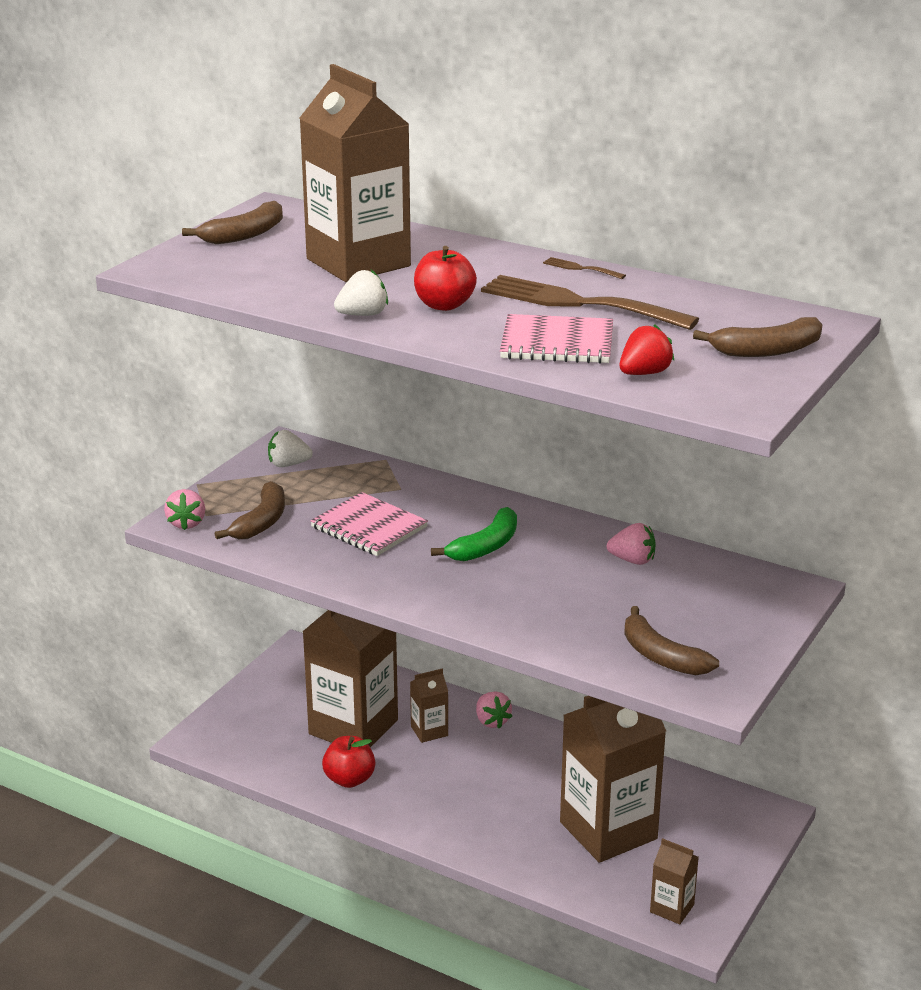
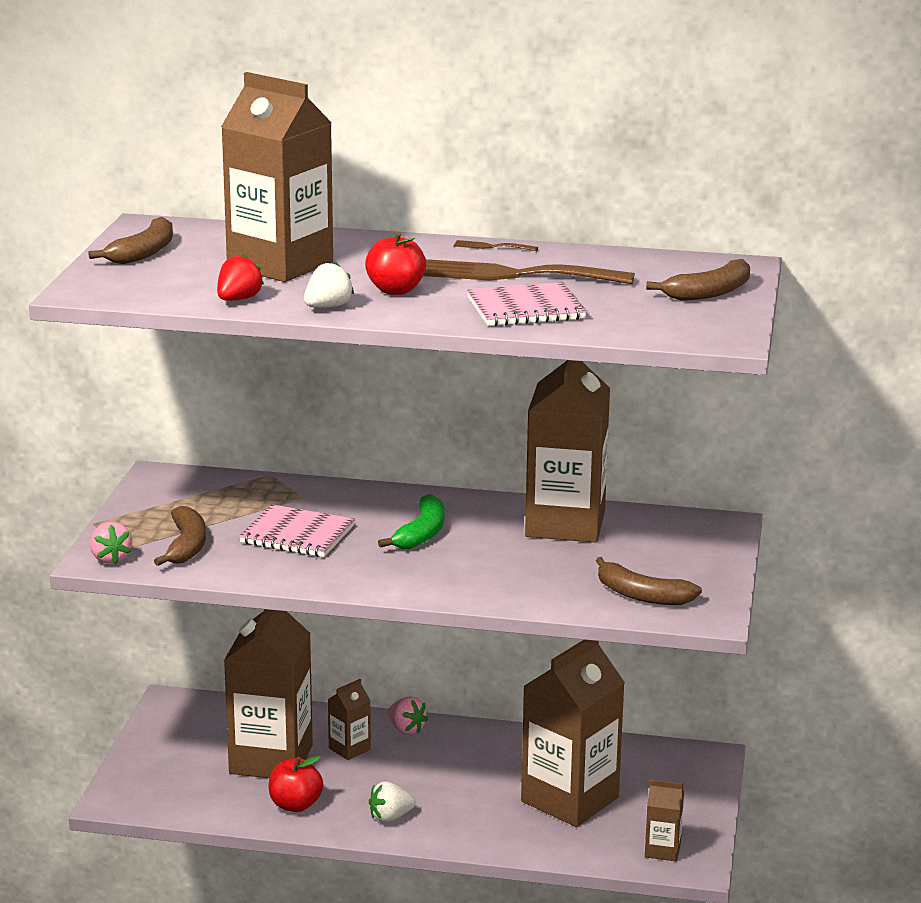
camera: 20 degrees left, 5 degrees down
white strawberry [268,430,313,467] -> white strawberry moved to [369,781,416,822]
pink strawberry [607,523,656,565] -> brown carton [525,360,610,543]
red strawberry [620,324,675,375] -> red strawberry moved to [217,254,264,301]

